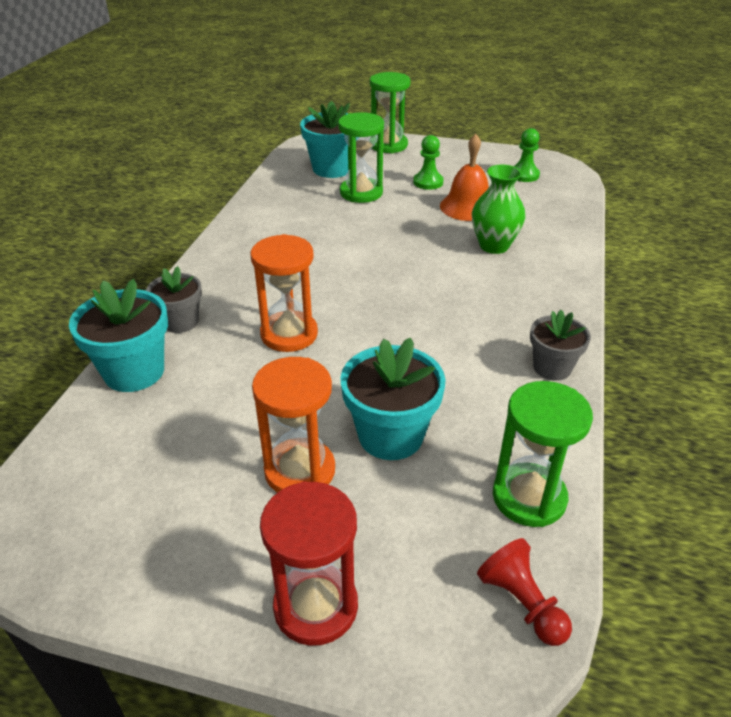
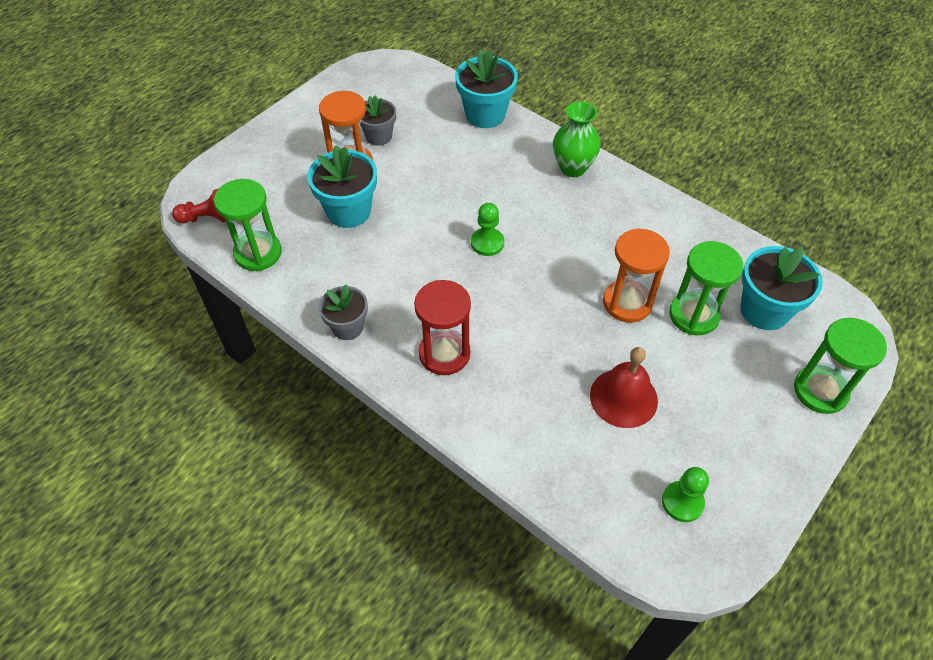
camera: 115 degrees right, 15 degrees up
grey flower pot [146,266,202,333] -> grey flower pot moved to [360,96,396,146]
orange hourglass [251,234,318,352] -> orange hourglass moved to [603,228,670,323]
red hourglass [260,481,358,646] -> red hourglass moved to [414,280,471,375]
green pawn [413,135,444,190] -> green pawn moved to [471,203,504,256]
orange bell [440,134,489,221] -> red bell [590,347,658,428]
green vase [472,165,525,254] -> green vase moved to [553,101,601,177]

